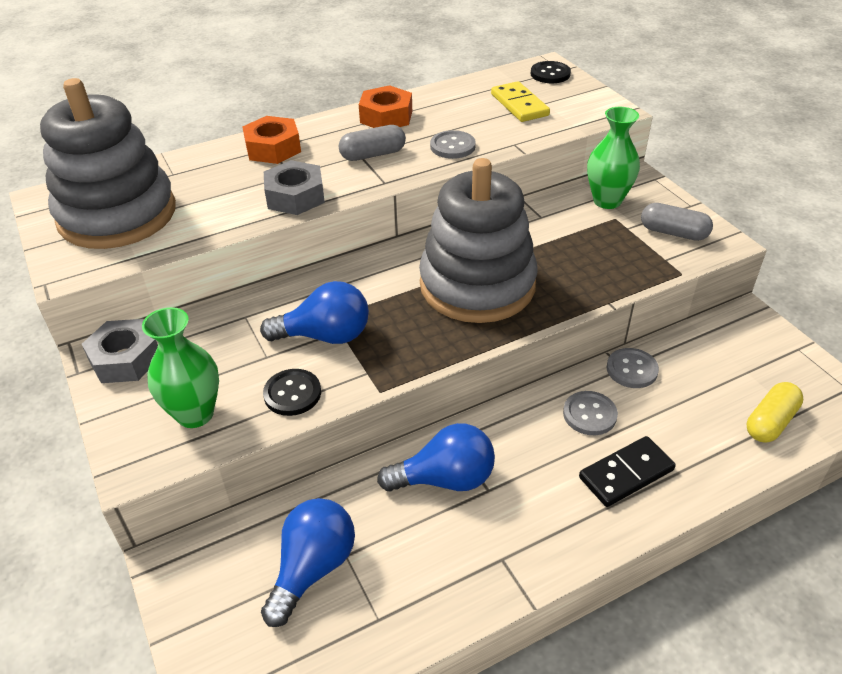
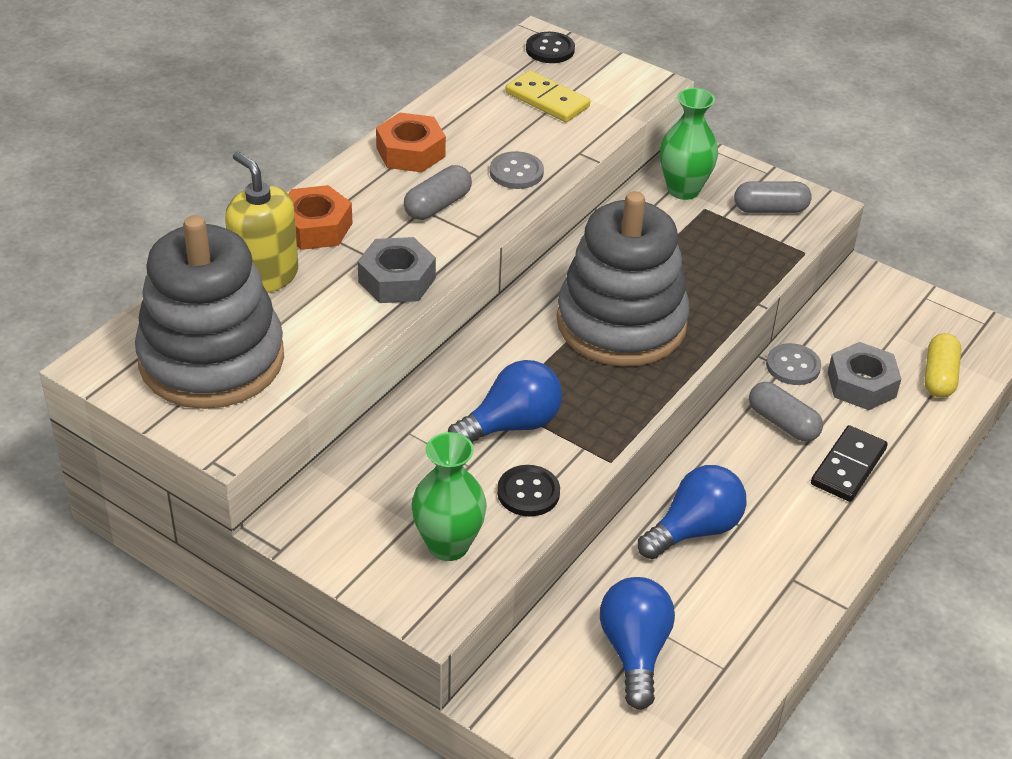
camera: 30 degrees left, 0 degrees up
grey nut [82,319,158,383] -> grey nut moved to [828,342,901,410]
grey button [563,391,618,435] -> grey capsule [749,382,823,442]
none -> yellow soap dispenser [225,152,298,293]

